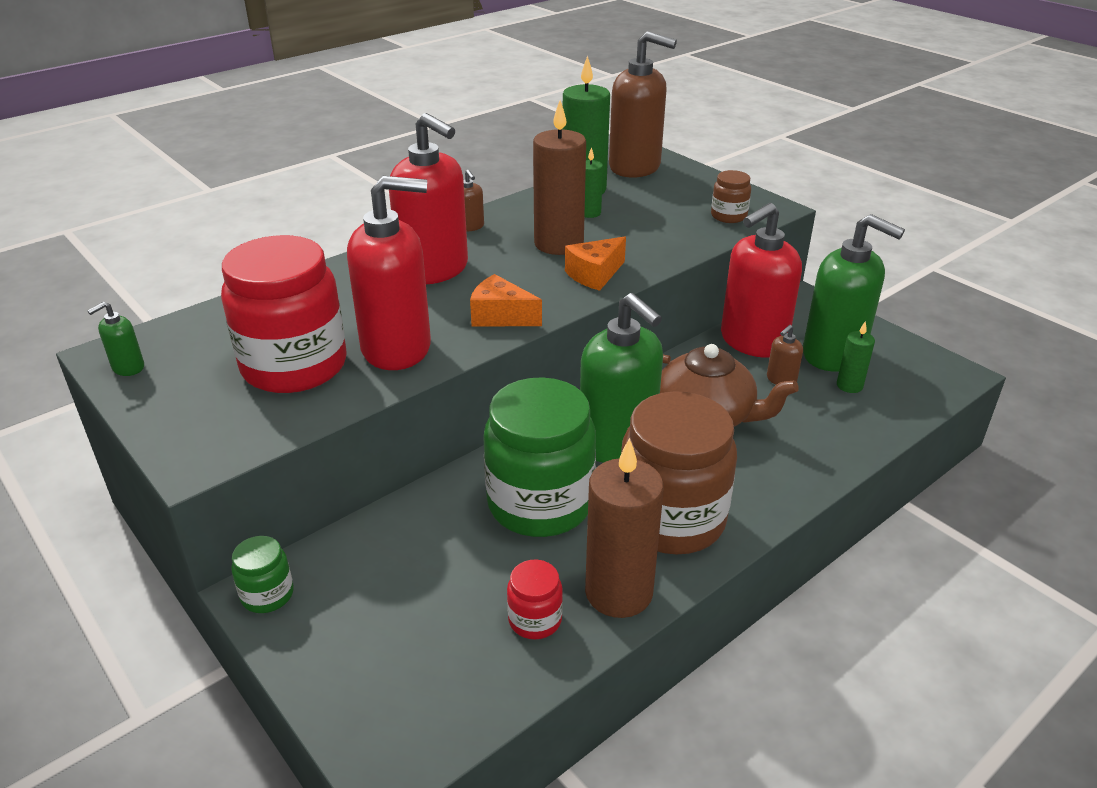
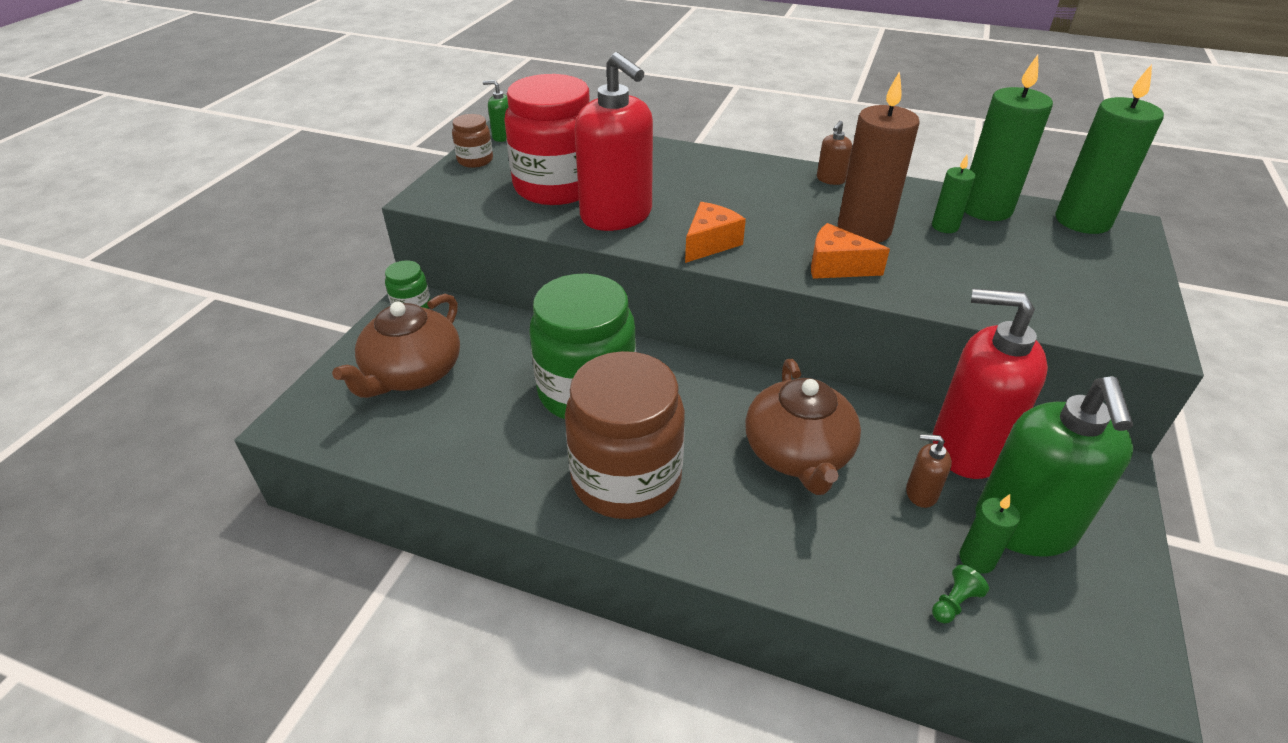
camera: 60 degrees right, 5 degrees up
red soap dispenser [389,113,468,284] -> none
orange cheese [470,274,542,327] -> orange cheese turned 45 degrees clockwise [685,202,746,263]
red jar [507,560,563,639] -> none
green soap dispenser [580,293,663,463] -> none
brown candle [585,438,664,618] -> none
brown soap dispenser [609,31,677,178] -> green candle [1055,64,1164,234]
brown jar [711,170,751,223] -> brown jar moved to [452,114,493,168]
none -> brown teapot [332,294,460,398]
none -> green pawn [932,565,989,623]

